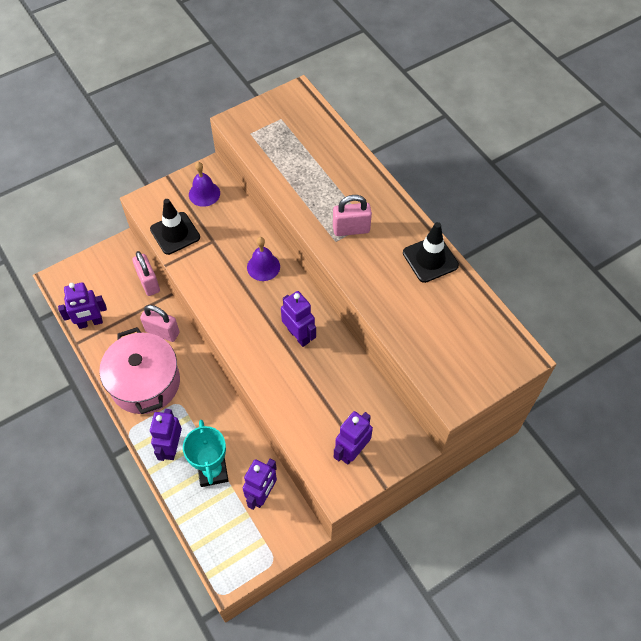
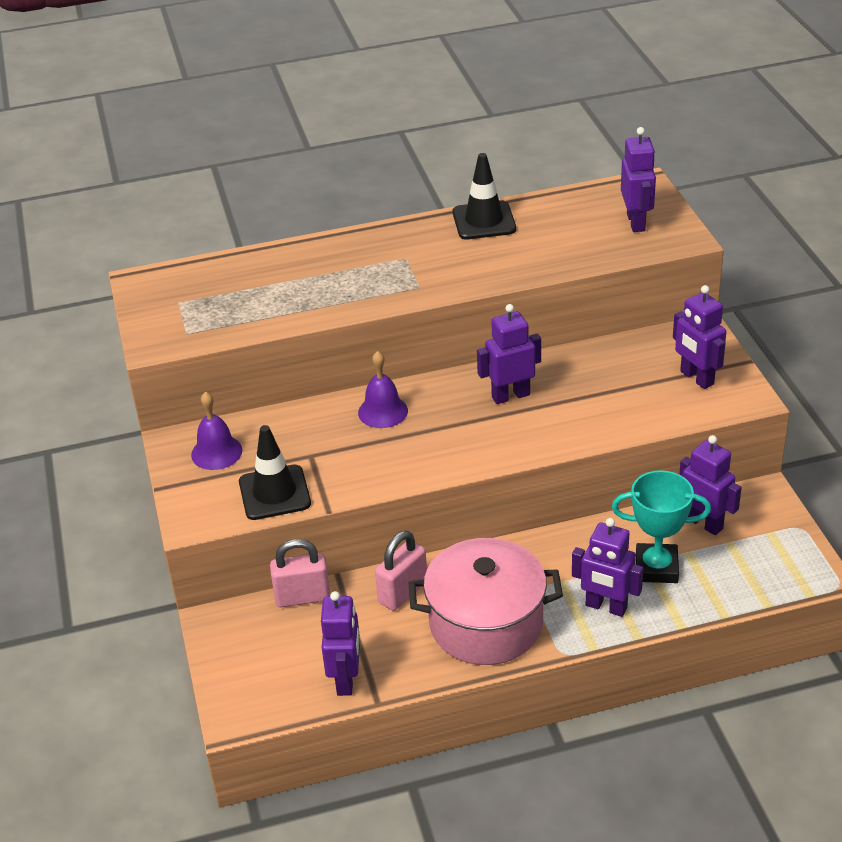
camera: 70 degrees left, 20 degrees down
pink padlock [333,195,372,236] -> none
none -> purple robot [621,127,656,232]

